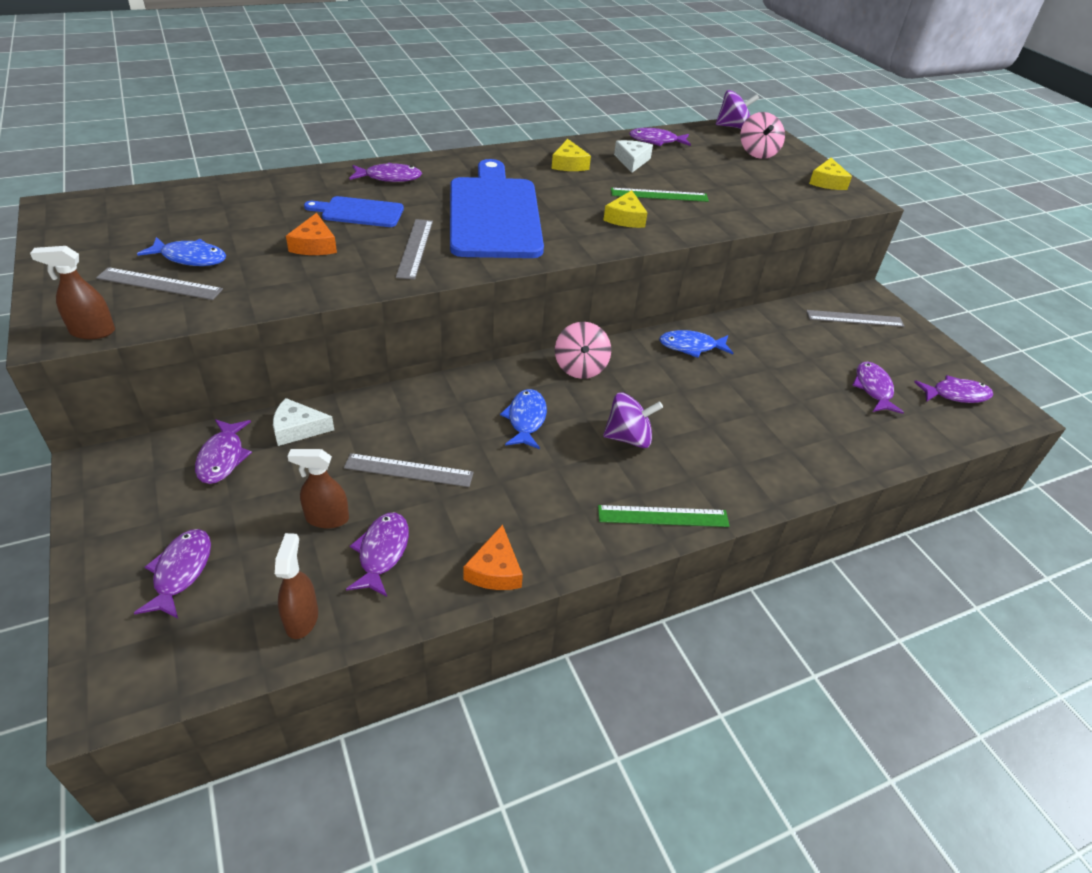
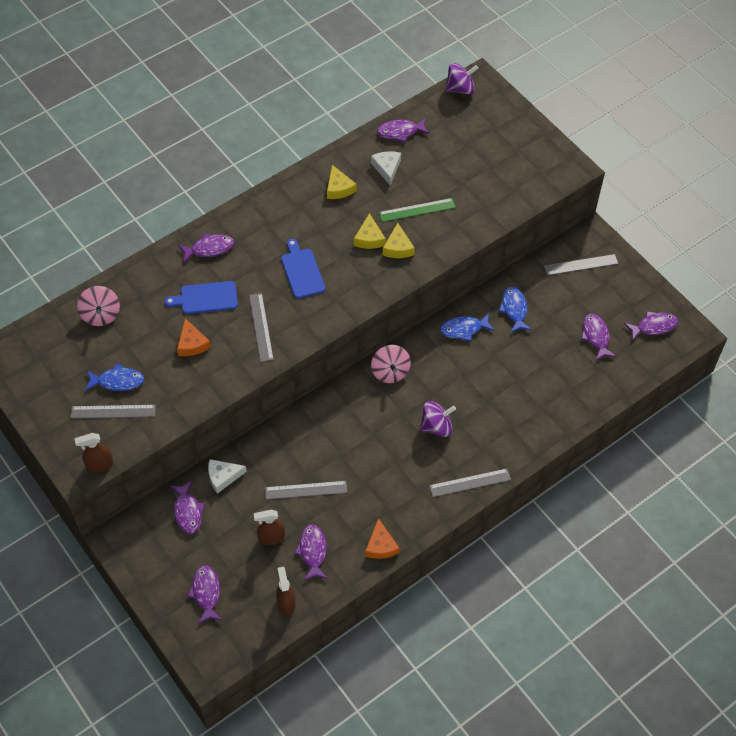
camera: 10 degrees left, 15 degrees up
blue cutting board [450,159,544,258] -> blue cutting board [281,239,326,299], size x0.49
blue fish [500,389,547,449] -> blue fish moved to [499,287,532,333]
green ruler [598,505,730,527] -> grey ruler [429,469,511,497]
pink spinning top [740,112,785,159] -> pink spinning top moved to [77,286,120,326]
yellow cheese [809,158,852,190] -> yellow cheese moved to [354,213,386,249]

